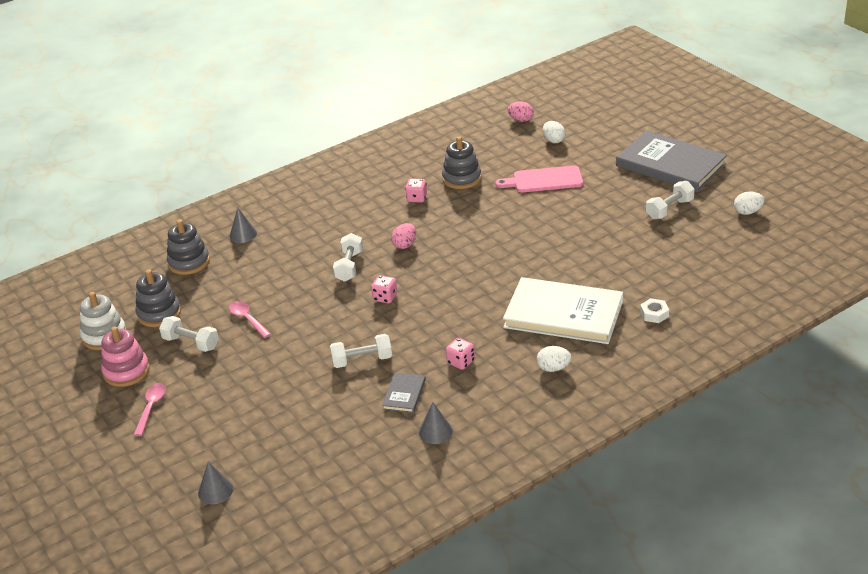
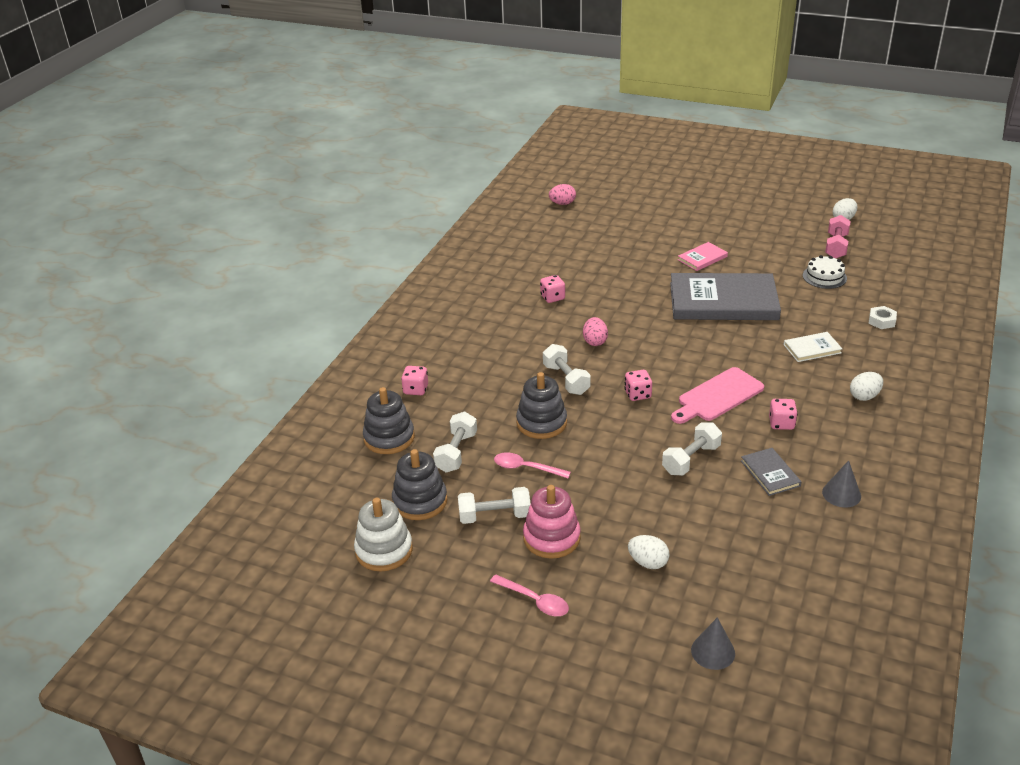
camera: 35 degrees left, 0 degrees up
pink stacking toy [101,327,150,387] -> pink stacking toy moved to [523,485,581,559]
pink spoon [134,383,166,436] -> pink spoon turned 150 degrees clockwise [490,574,569,616]
grey cone [230,208,257,243] -> pink dice [401,366,428,395]
grey stacking toy [442,136,481,189] -> grey stacking toy moved to [516,372,567,439]
pink cutting board [495,165,583,192] -> pink cutting board moved to [671,367,764,424]
white book [503,277,623,344] -> white book [783,332,842,362], size x0.44
white egg [543,121,565,143] -> white egg moved to [628,535,670,569]
grey book [616,130,727,192] -> grey book moved to [670,273,781,320]
white dumbbell [646,181,695,219] -> white dumbbell moved to [433,412,477,473]
none -> pink book [678,242,728,271]
none -> white cake [803,255,847,289]
none -> pink dumbbell [825,215,850,258]

